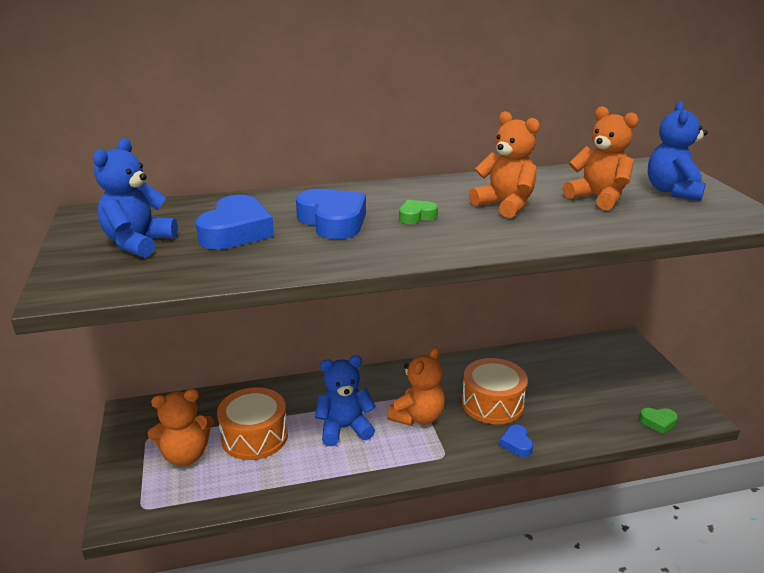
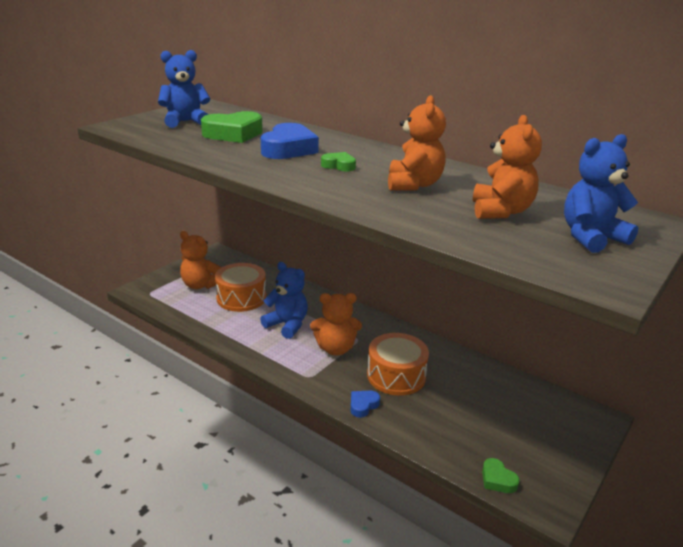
camera: 50 degrees right, 0 degrees up
blue heart [195,195,274,250] -> green heart [201,111,263,143]

